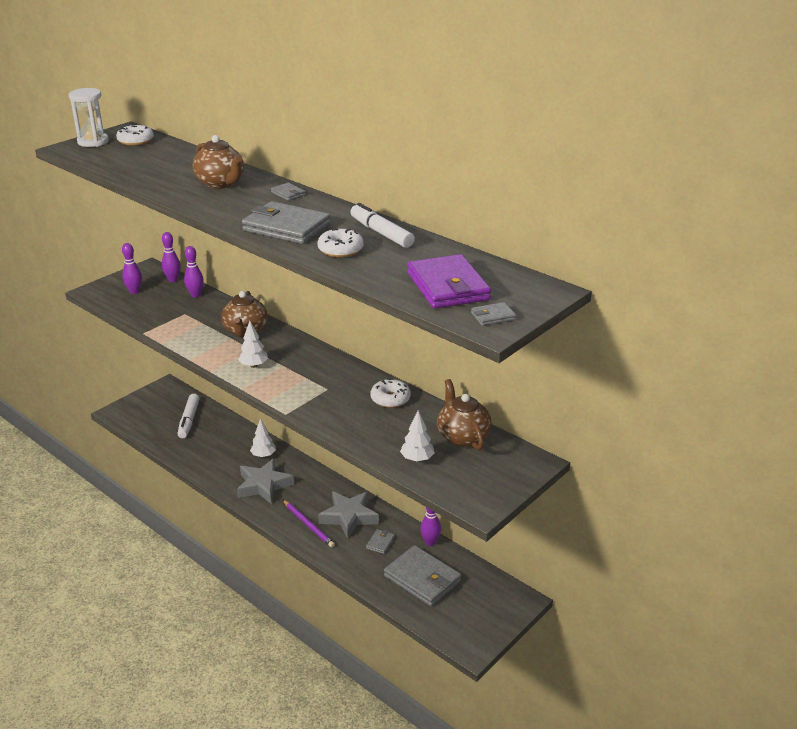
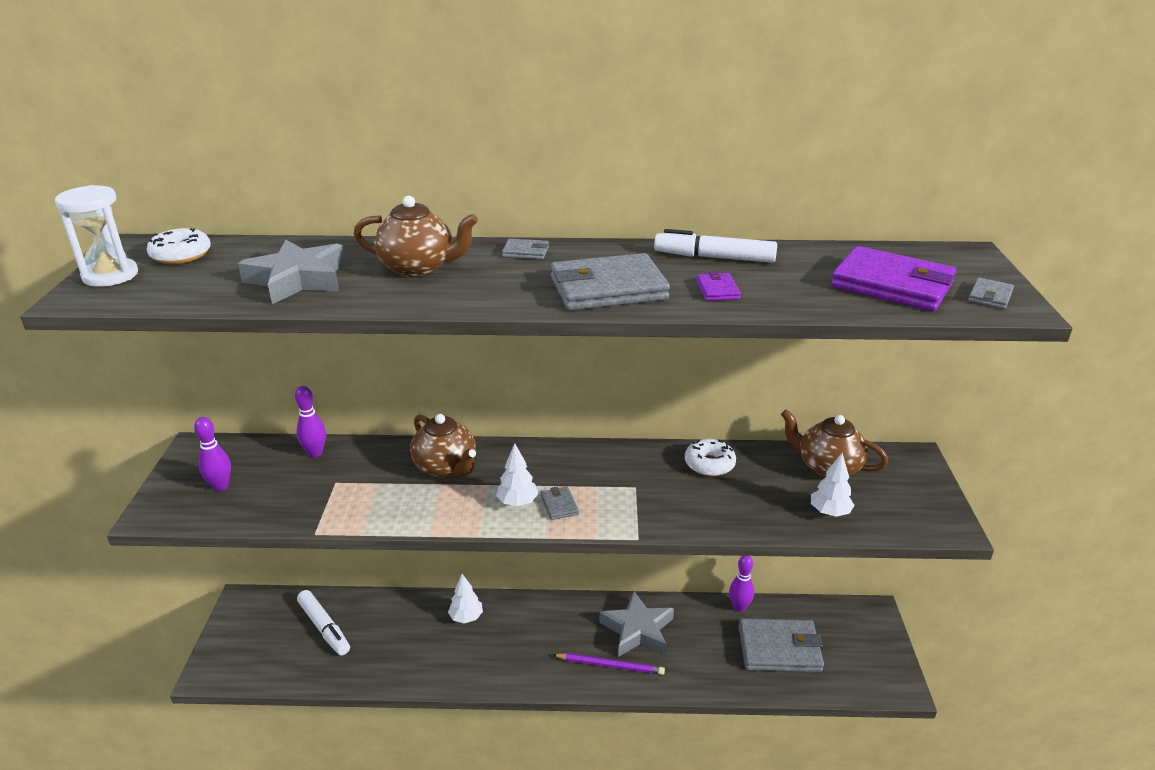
camera: 40 degrees left, 0 degrees up
purple bowling pin [162,232,181,282] -> none
grey star [237,459,294,504] -> grey star moved to [238,239,346,304]
white donut [317,228,364,258] -> purple wallet [696,272,741,301]
grey wallet [366,529,395,554] -> grey wallet moved to [540,486,579,520]

